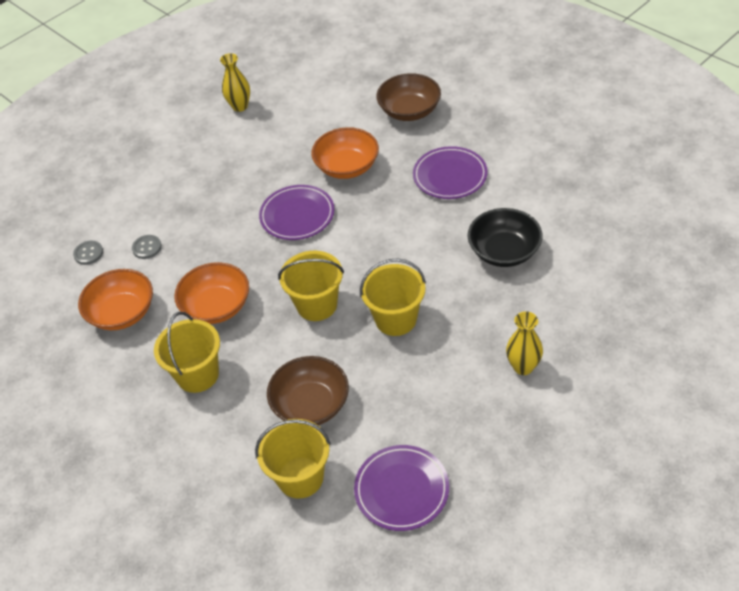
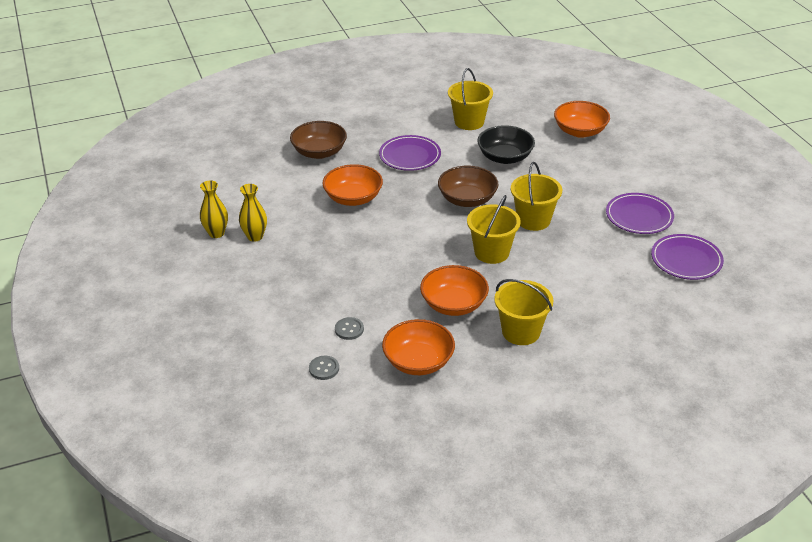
camera: 70 degrees left, 10 degrees down
yellow bucket [255,419,330,499] -> yellow bucket moved to [448,68,493,130]
purple plate [259,185,335,240] -> purple plate moved to [606,193,674,234]
brown bowl [267,356,349,425] -> brown bowl moved to [438,166,499,207]
yellow vase [506,311,543,375] -> yellow vase moved to [239,184,267,242]
none -> orange bowl [554,101,610,138]

